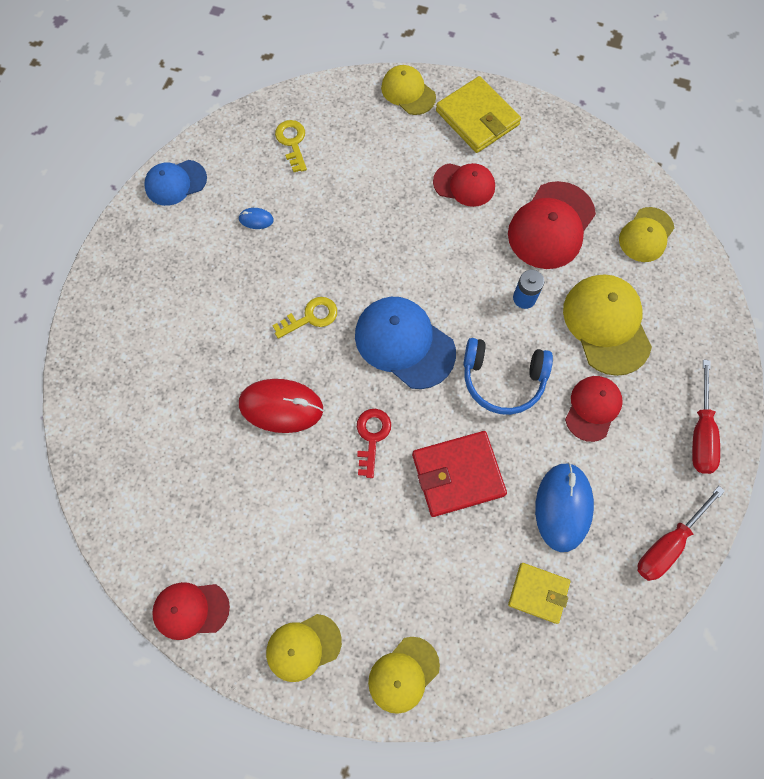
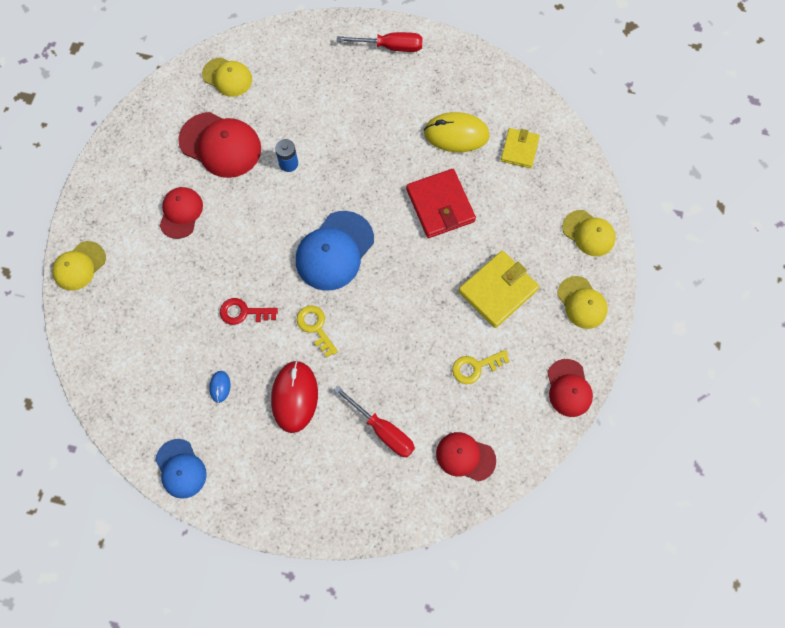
camera: 95 degrees left, 0 degrees up
red mouse [239,379,323,433] -> red mouse moved to [271,360,318,433]
yellow key [275,120,307,172] -> yellow key moved to [452,350,510,384]
red key [357,409,391,478] -> red key moved to [220,298,278,325]
yellow wallet [436,76,521,153] -> yellow wallet moved to [459,251,539,328]
blue headphones [463,338,553,415] -> none
blue mouse [535,462,594,552] -> yellow mouse [424,112,490,152]
yellow cap [563,274,652,376] -> none
red cap [565,376,623,442] -> red cap moved to [436,432,496,482]
red screwdriver [638,486,725,581] -> red screwdriver moved to [334,386,415,457]

